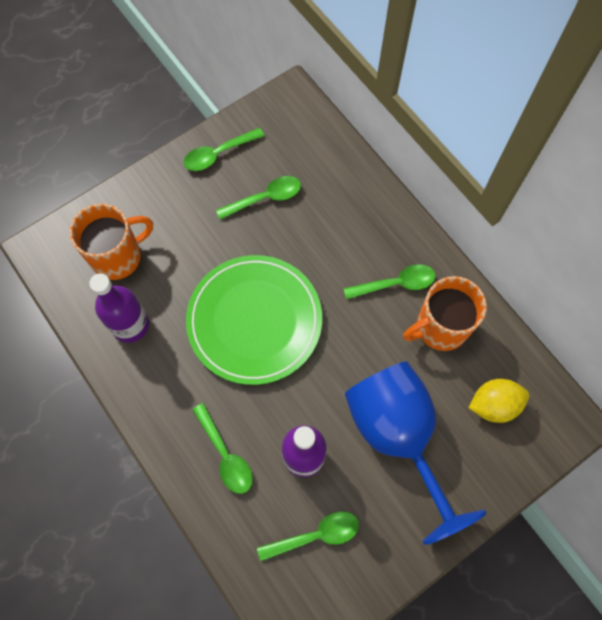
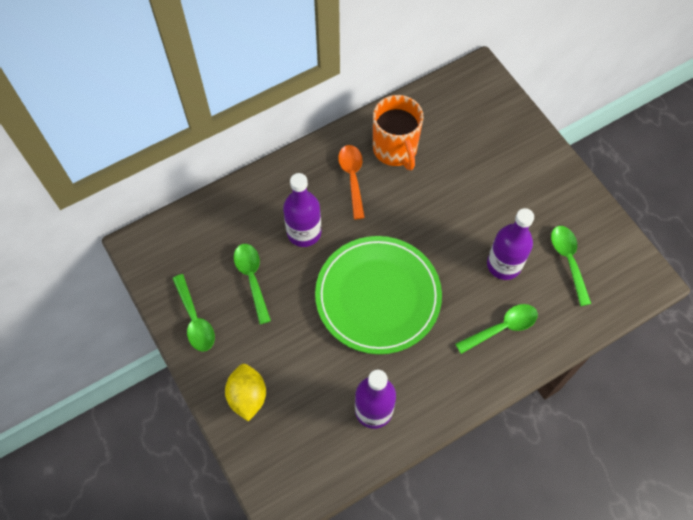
camera: 85 degrees left, 5 degrees down
orange mug [69,204,153,280] -> none
green spoon [343,264,436,300] -> orange spoon [338,145,365,219]
blue goblet [345,361,487,545] -> none
yellow lemon [469,379,529,423] -> yellow lemon moved to [225,364,266,422]
none -> purple bottle [283,173,321,247]

